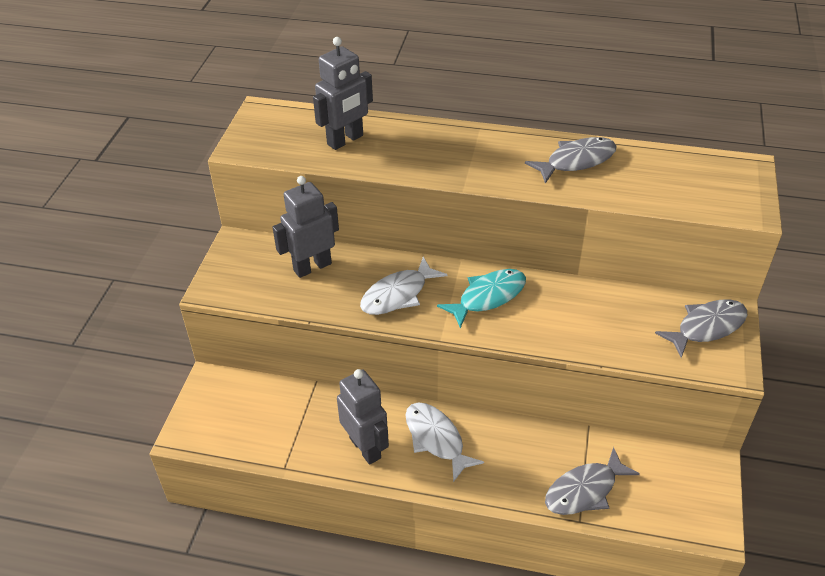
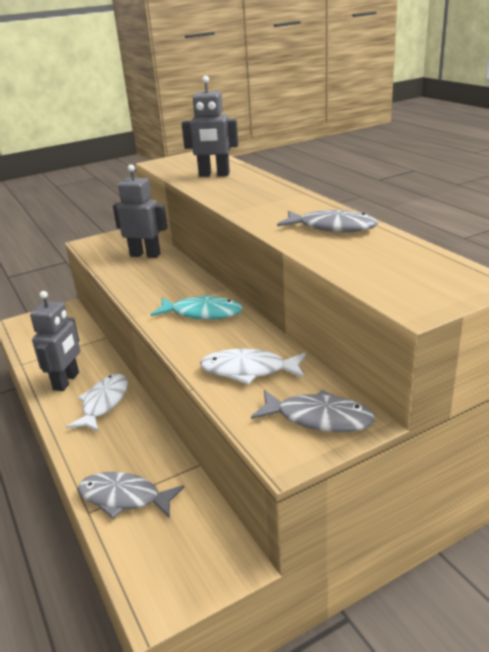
camera: 50 degrees right, 15 degrees down
white fish [360,257,447,315] -> white fish moved to [200,349,306,385]

